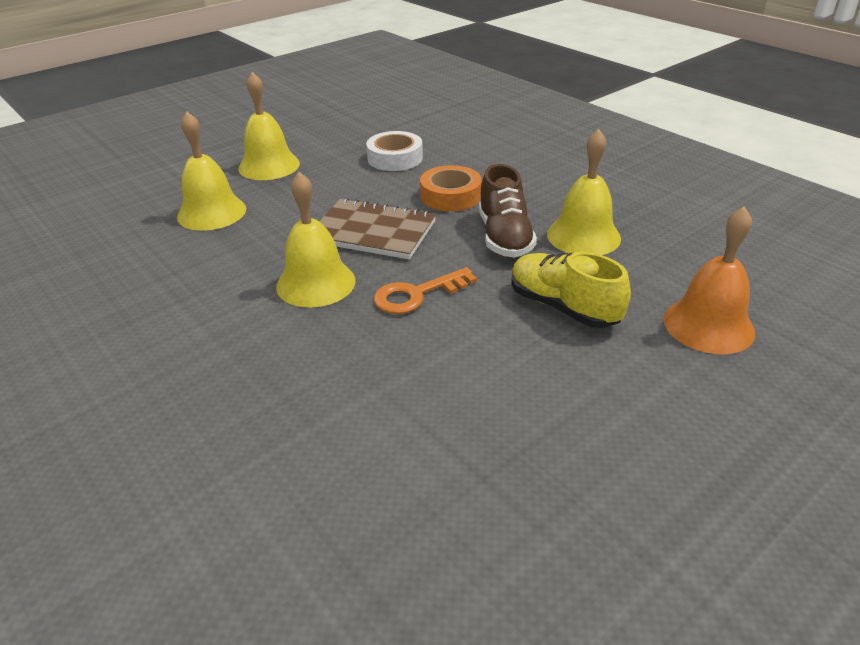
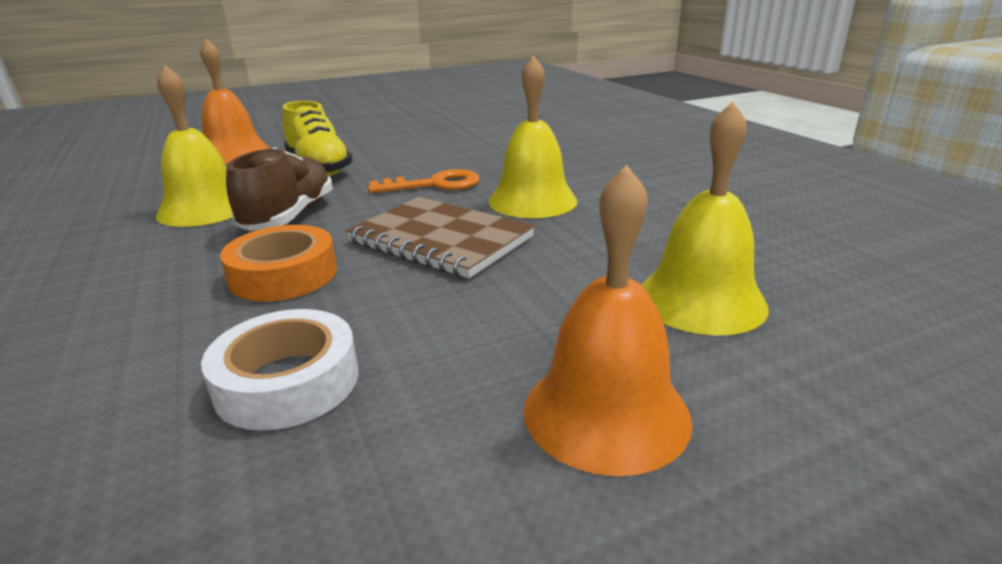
camera: 165 degrees left, 10 degrees down
yellow bell [238,72,300,180] -> orange bell [524,164,693,476]

